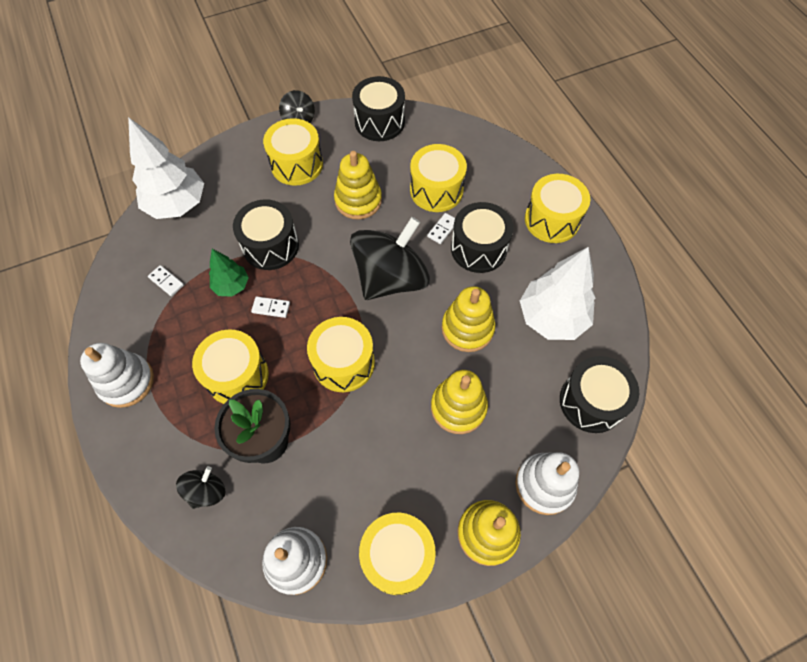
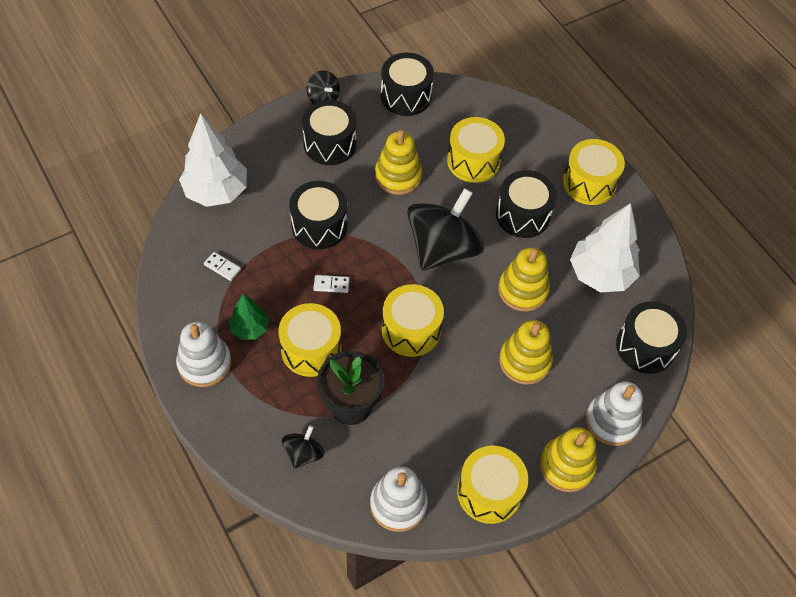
camera: 10 degrees left, 5 degrees down
green tree [209,249,249,297] -> green tree moved to [229,294,269,340]
yellow drum [263,118,323,186] -> black drum [302,100,356,165]
white domino [427,213,455,244] -> none

